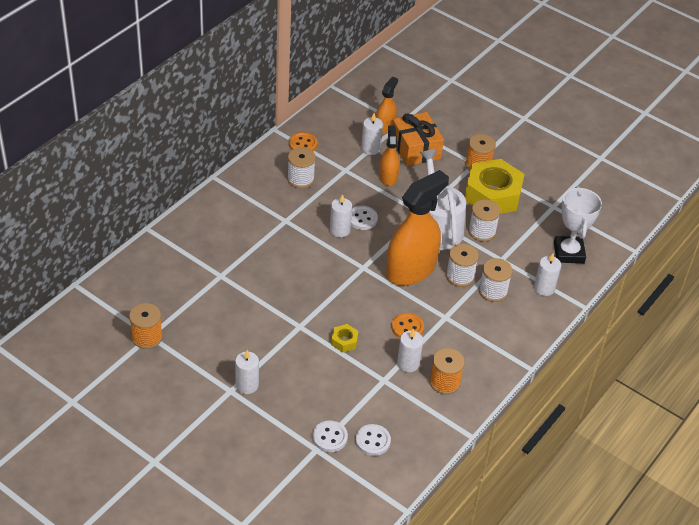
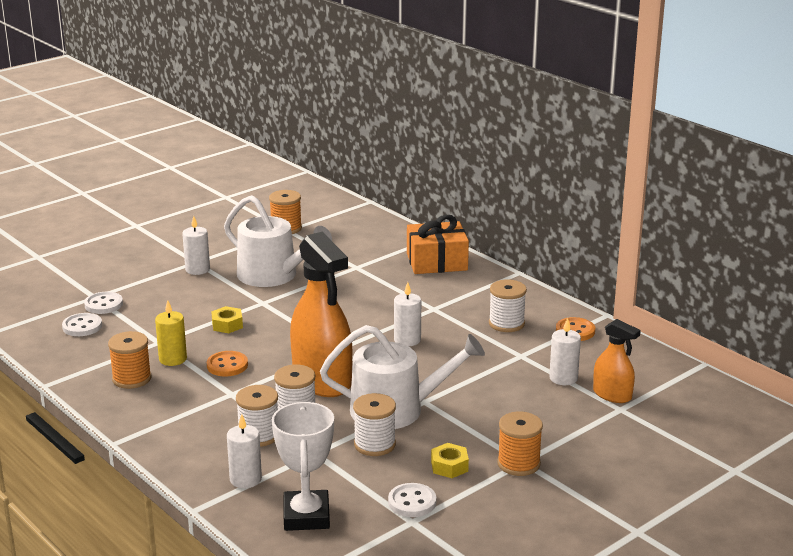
camera: 105 degrees right, 20 degrees down
white button [351,206,378,230] -> white button moved to [388,483,436,517]
orange spray bottle [379,126,400,186] -> none
orange gift [392,112,444,166] -> orange gift moved to [407,215,469,274]
white candle [397,328,423,372] -> yellow candle [155,300,187,366]
yellow nut [465,159,525,214] -> yellow nut [431,443,469,478], size x0.42
white trophy [554,186,602,263] -> white trophy turned 75 degrees clockwise [272,402,334,531]
none -> white watering can [224,195,332,287]

